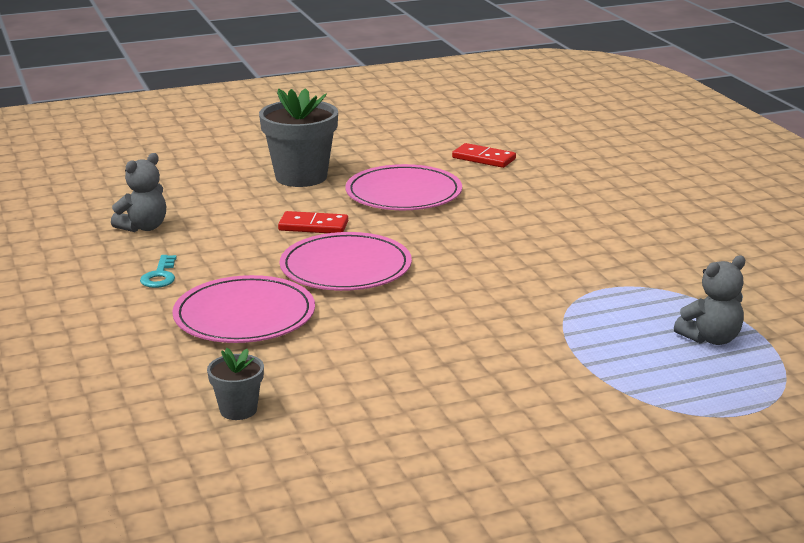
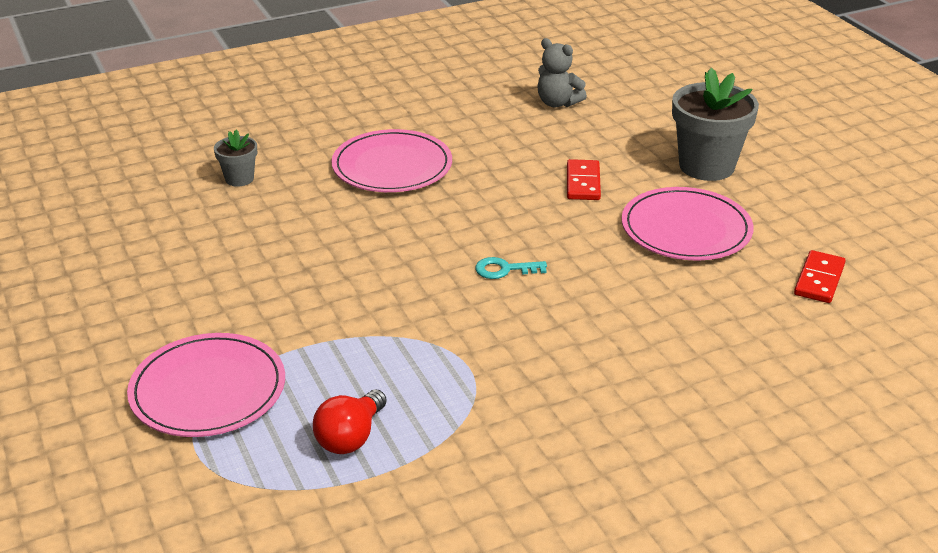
camera: 85 degrees right, 10 degrees up
turquoise key [140,255,177,288] -> turquoise key moved to [475,257,547,279]
pink plate [280,232,412,291] -> pink plate moved to [127,333,285,437]
grey teddy bear [674,256,745,345] -> red light bulb [313,389,387,454]

